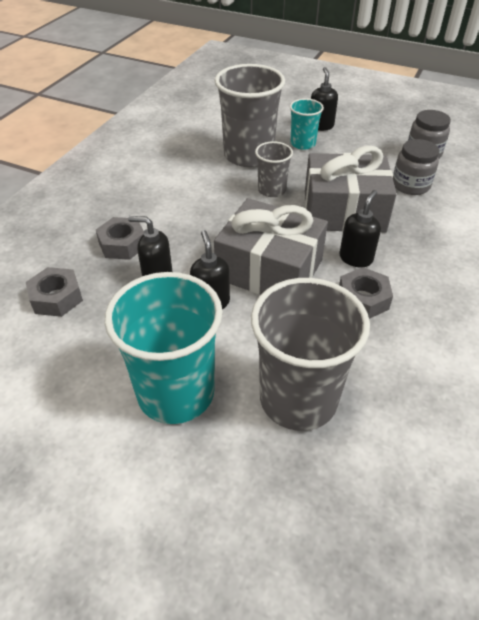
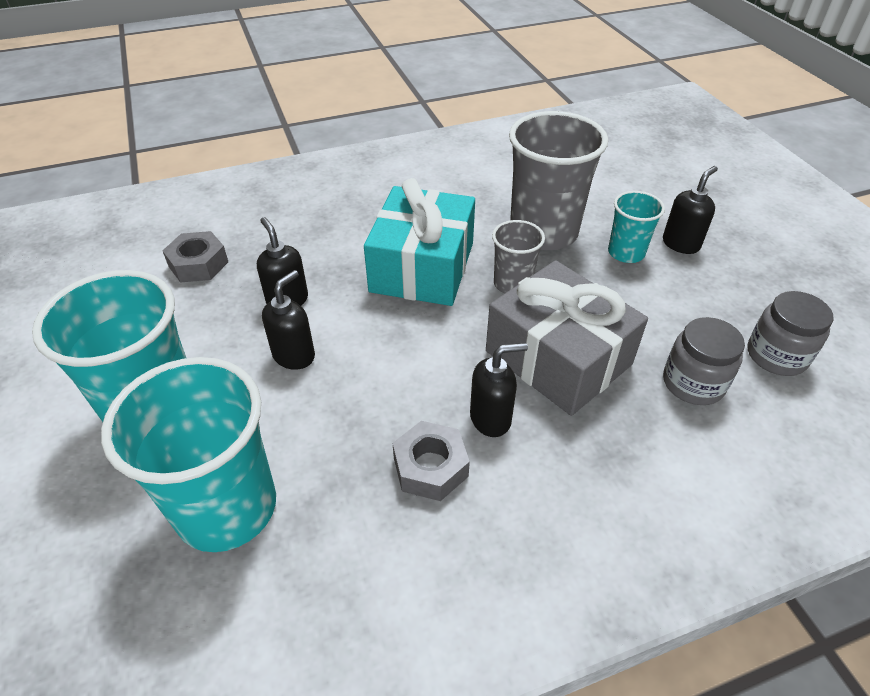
camera: 45 degrees right, 0 degrees up
grey nut [96,217,144,260] -> none
grey gift [214,198,328,294] -> none
grey cup [251,278,370,431] -> turquoise cup [101,357,276,552]
none -> turquoise gift [364,178,475,306]

